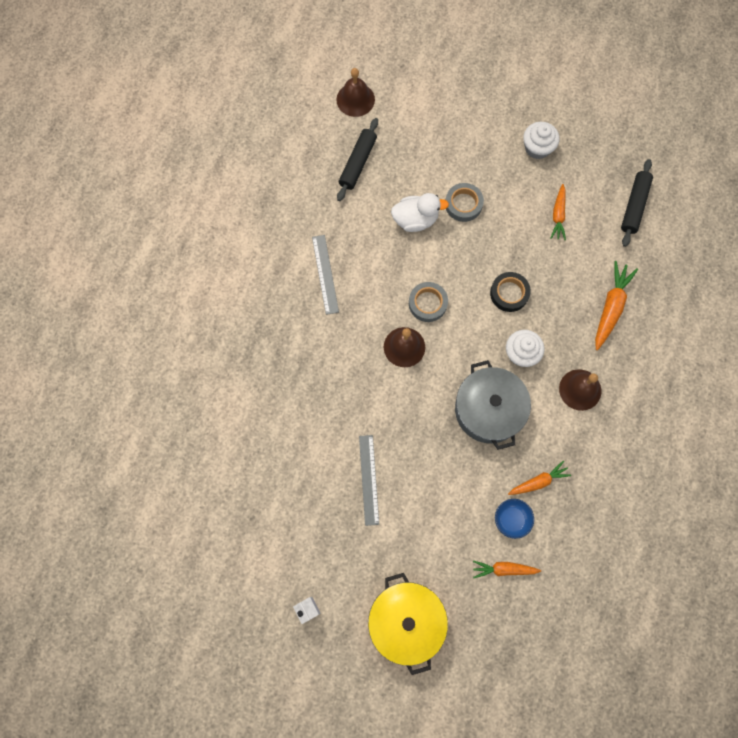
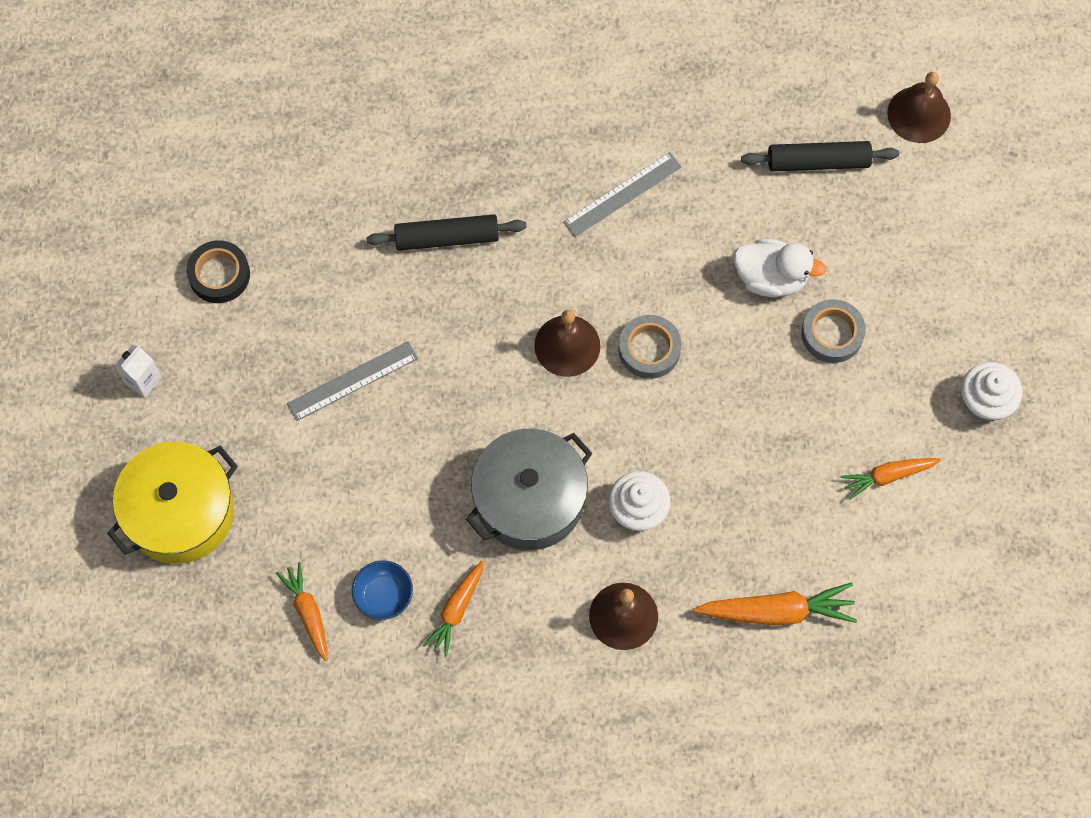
camera: 65 degrees right, 5 degrees down
white duck [391,193,449,232] -> white duck turned 45 degrees counterclockwise [734,238,826,297]
black tape [490,272,531,312] -> black tape moved to [186,240,250,303]
orange carrot [508,461,571,495] -> orange carrot turned 75 degrees clockwise [423,561,483,657]
black rolling pin [621,159,653,247] -> black rolling pin moved to [366,214,527,251]

